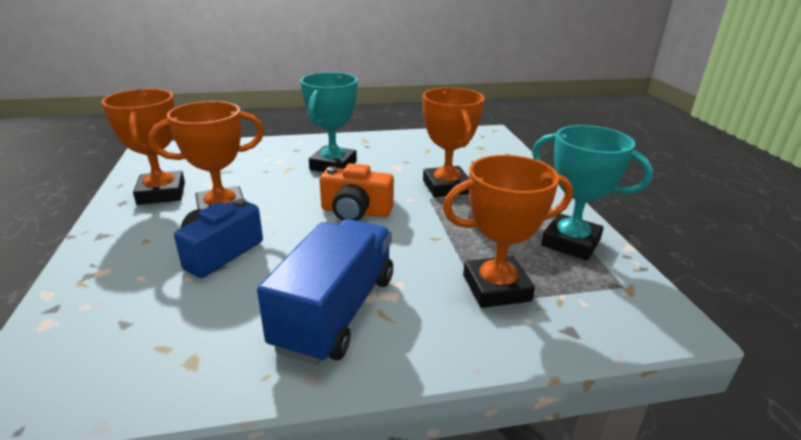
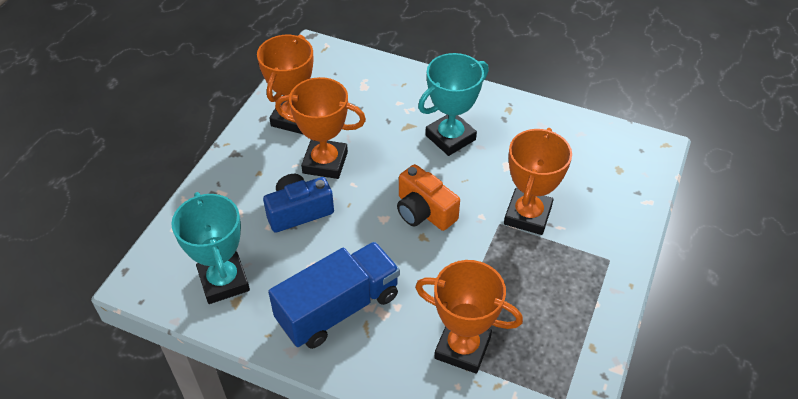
camera: 35 degrees right, 20 degrees up
turquoise trophy [532,125,653,261] -> turquoise trophy moved to [171,192,250,304]

